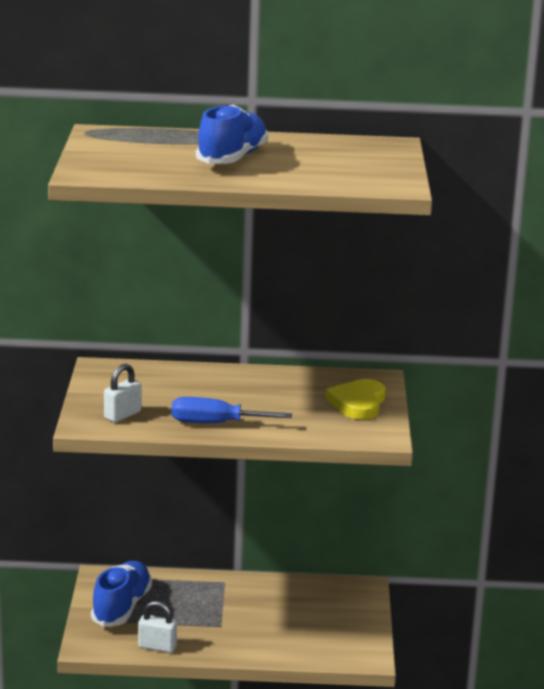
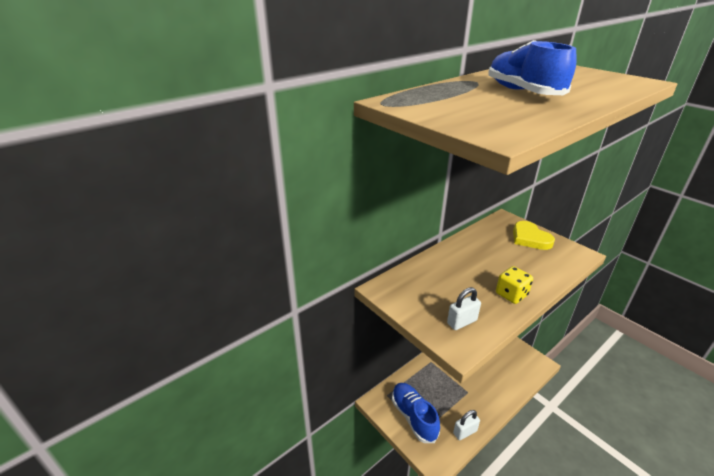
camera: 40 degrees left, 10 degrees up
white padlock [104,364,141,422] -> white padlock turned 60 degrees clockwise [447,287,481,330]
blue screwdriver [171,397,292,423] -> yellow dice [496,266,533,304]

